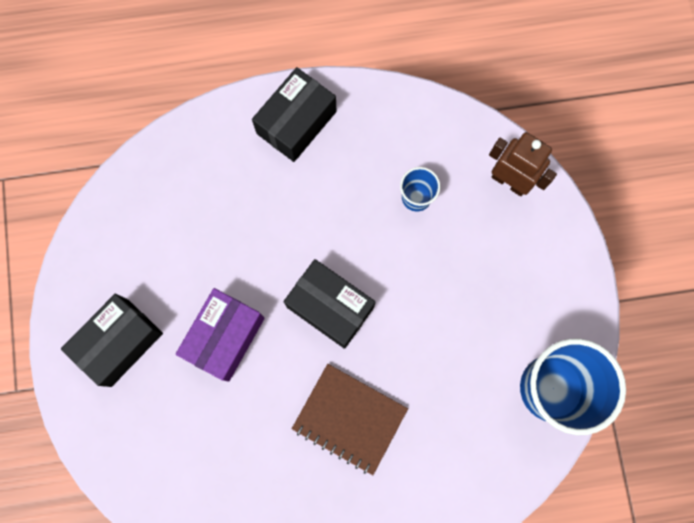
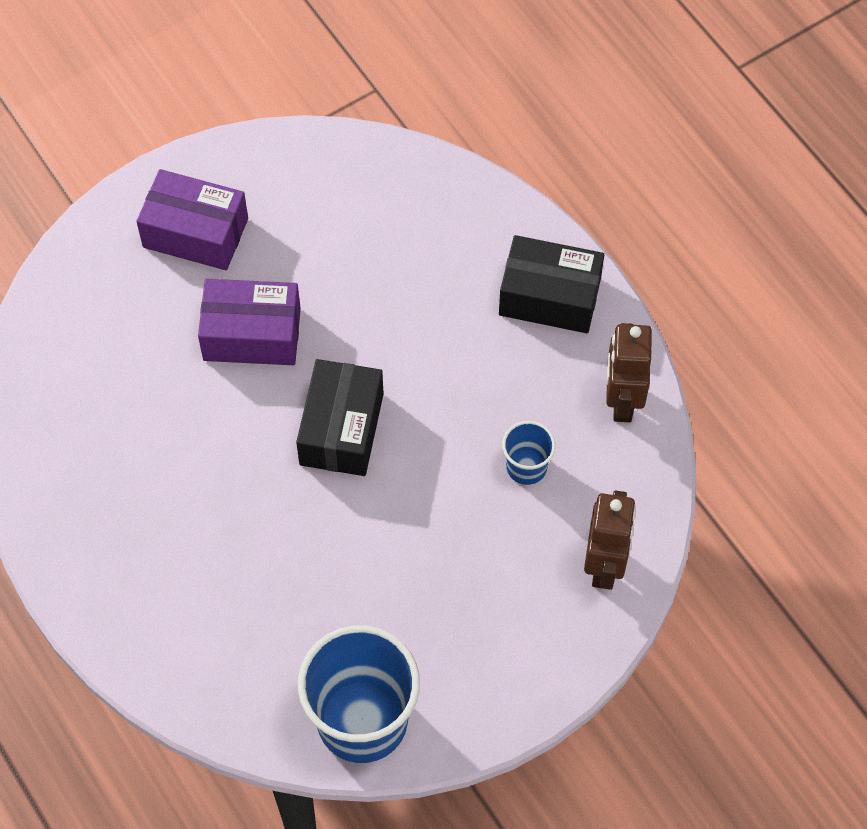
camera: 65 degrees right, 15 degrees down
black box [61,293,163,387] -> purple box [137,169,248,270]
brown notebook [292,364,408,475] -> none
none -> brown robot [606,323,652,422]

